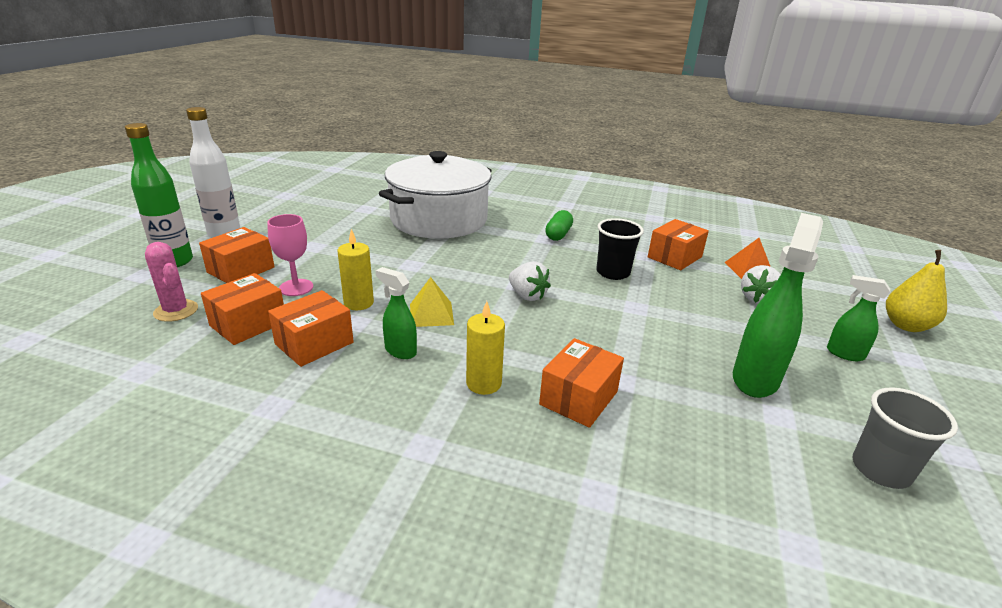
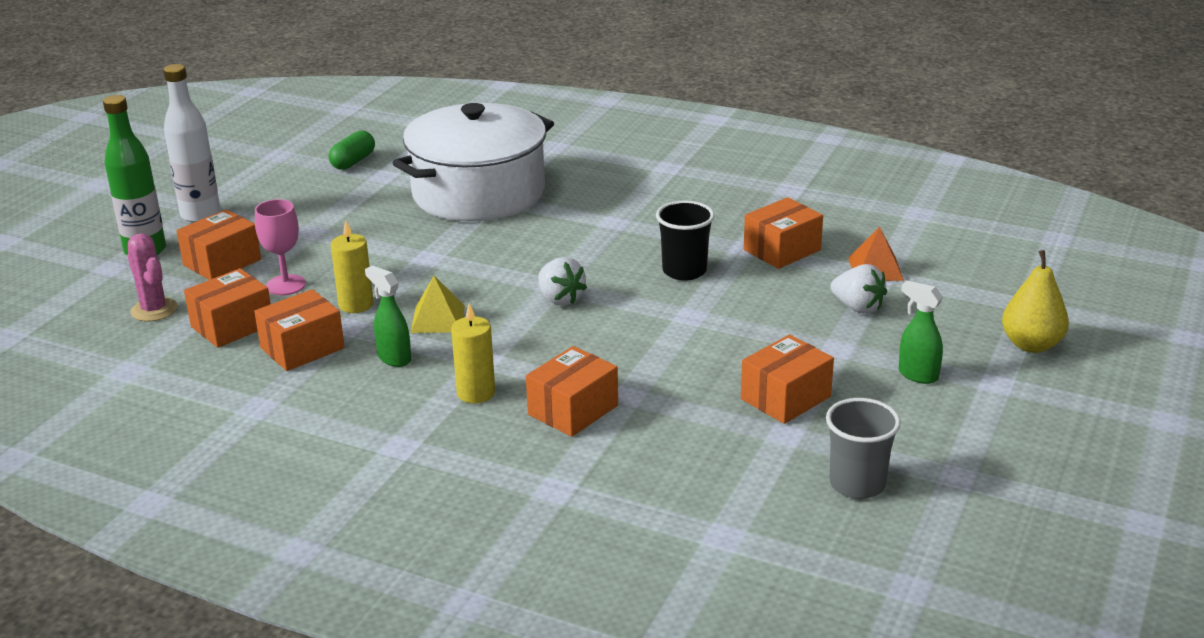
camera: 10 degrees right, 0 degrees up
green capsule [545,210,573,241] -> green capsule moved to [329,131,375,170]
green spray bottle [733,213,823,398] -> orange box [741,334,834,424]
white strawberry [741,265,780,303] -> white strawberry turned 90 degrees counterclockwise [830,264,887,314]

